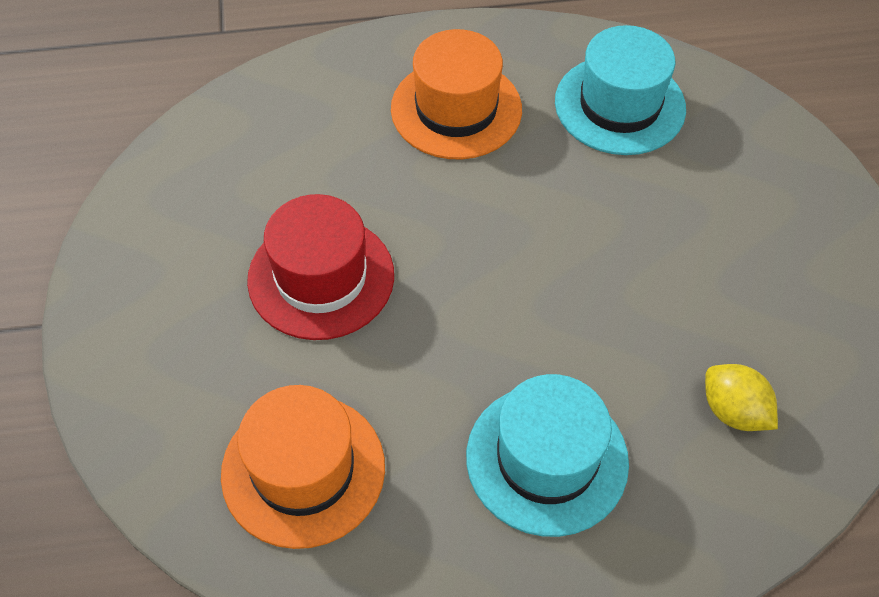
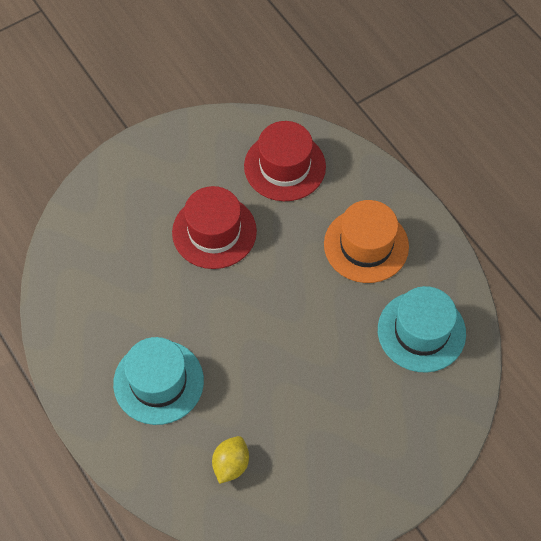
camera: 65 degrees right, 5 degrees up
orange hat [221,385,385,549] -> none
none -> red hat [244,121,326,201]

